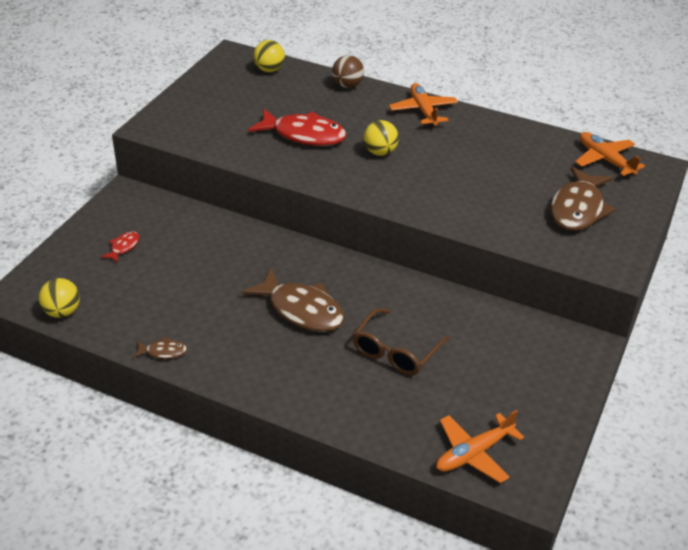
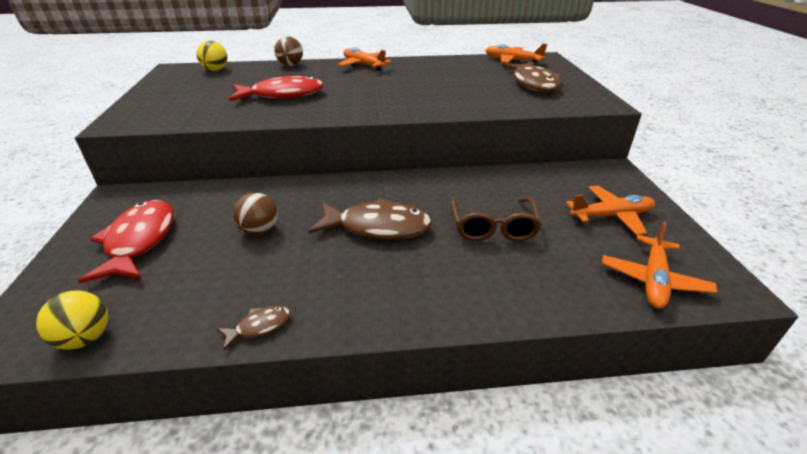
camera: 30 degrees left, 5 degrees down
red fish [101,231,139,263] -> red fish [78,200,173,283], size x2.19
yellow ball [363,120,399,156] -> none
none -> brown ball [232,192,278,236]
none -> orange plane [566,186,655,235]

